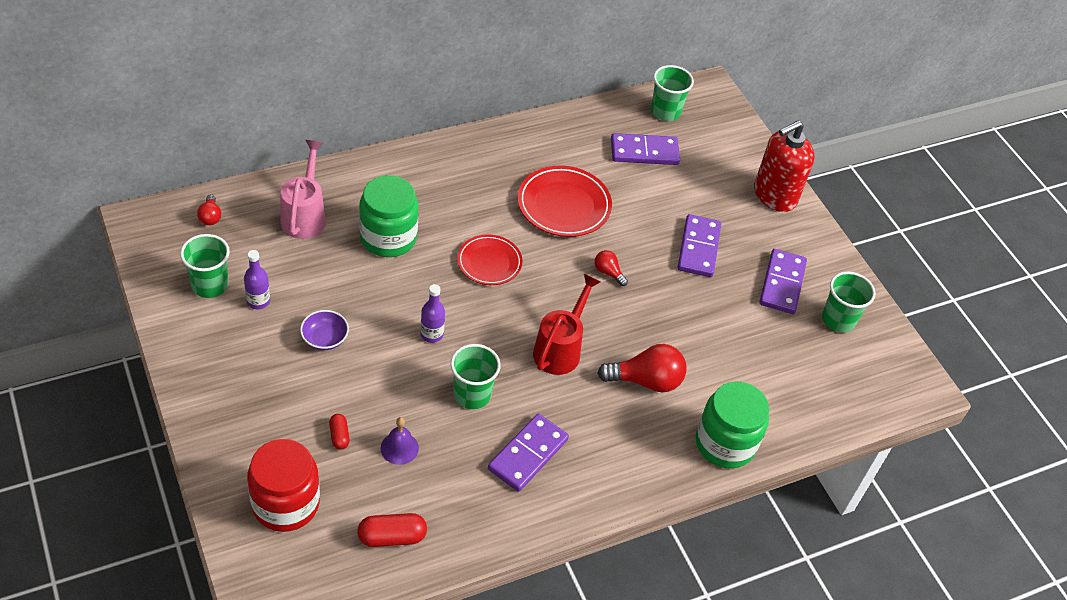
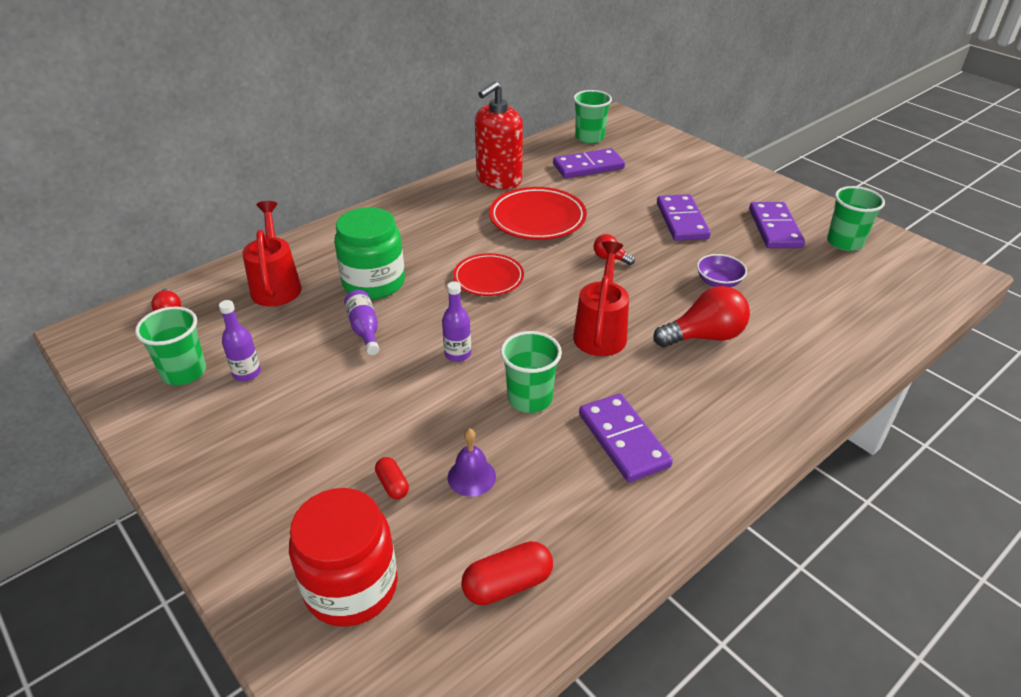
camera: 10 degrees left, 10 degrees down
pink watering can [280,140,326,239] -> red watering can [242,201,302,307]
purple bowl [300,310,349,350] -> purple bowl moved to [697,254,747,287]
purple domino [488,414,569,492] -> purple domino turned 45 degrees counterclockwise [579,393,673,482]
green jar [696,381,769,468] -> none
red soap dispenser [754,120,815,212] -> red soap dispenser moved to [475,81,523,189]
none -> purple bottle [344,290,379,355]

